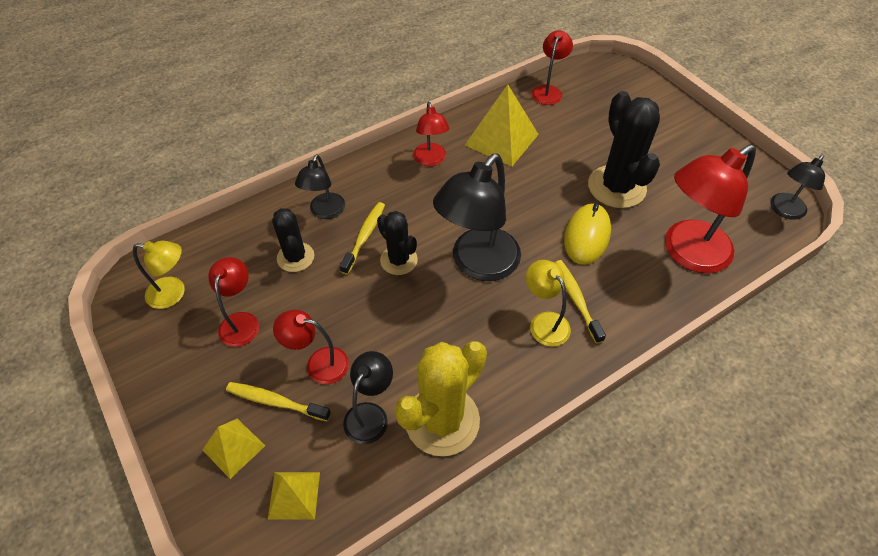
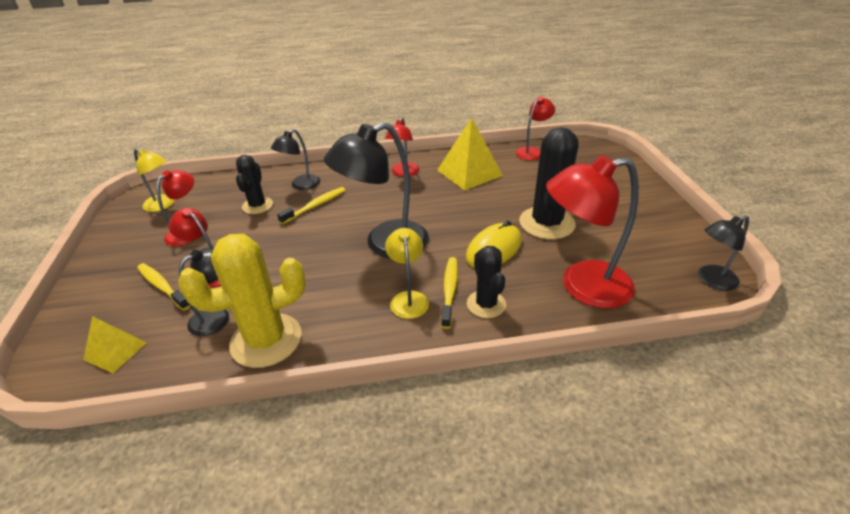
camera: 25 degrees right, 15 degrees down
yellow pyramid [203,418,265,479] -> none
black cactus [377,211,418,275] -> black cactus moved to [467,246,506,318]

